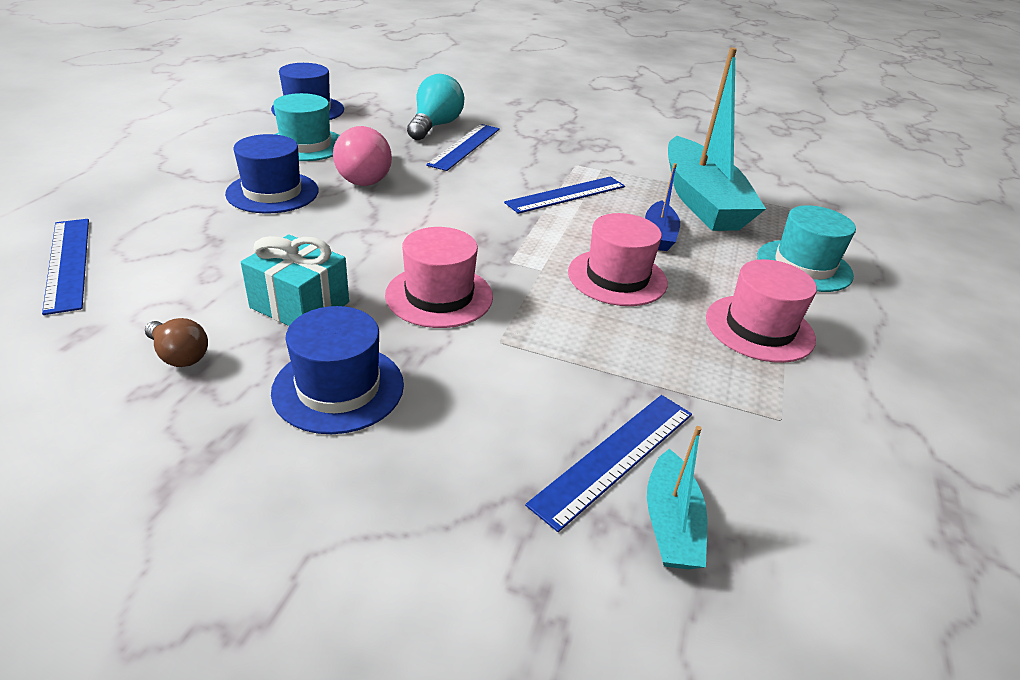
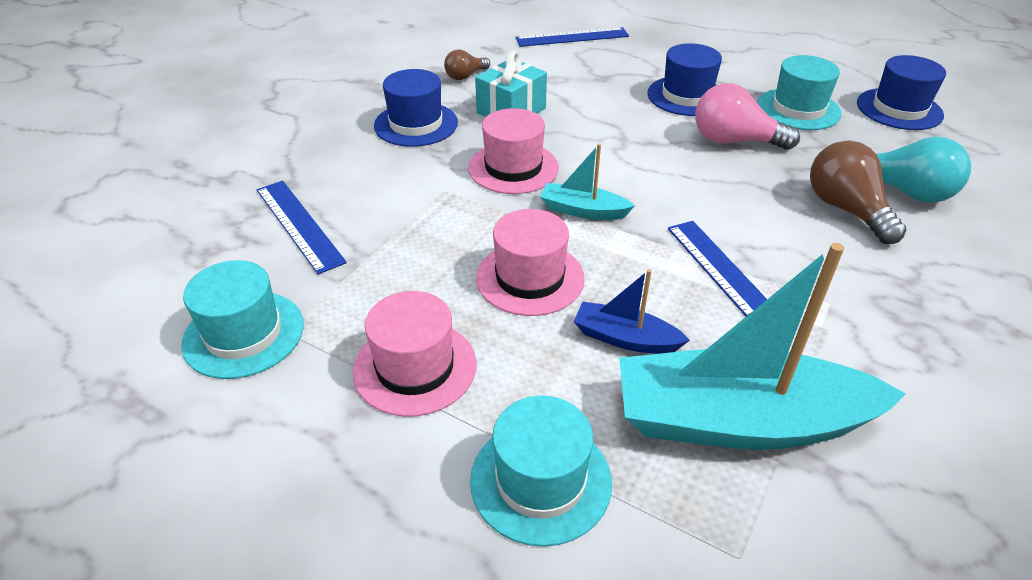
camera: 105 degrees right, 5 degrees up
blue ruler [426,124,500,171] -> brown light bulb [810,141,906,244]
turquoise boat [647,426,707,569] -> turquoise boat moved to [540,144,635,220]
none -> turquoise hat [181,260,304,379]

